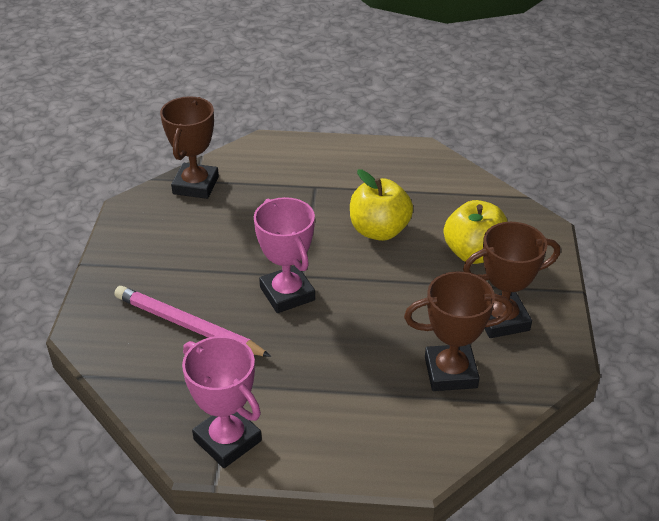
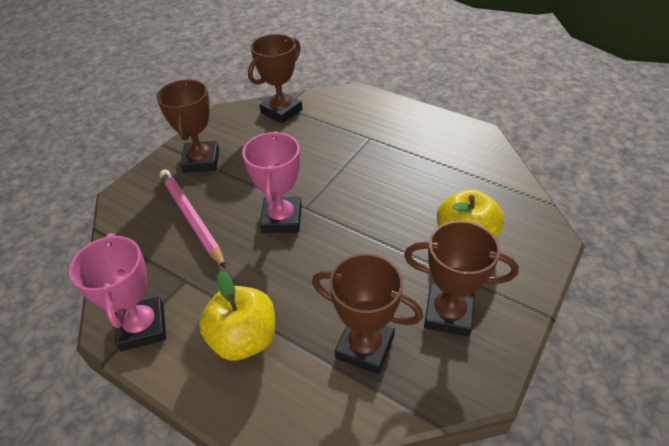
camera: 30 degrees right, 5 degrees up
yellow apple [350,169,413,241] -> yellow apple moved to [199,271,275,361]
none -> brown trophy [156,79,219,173]

